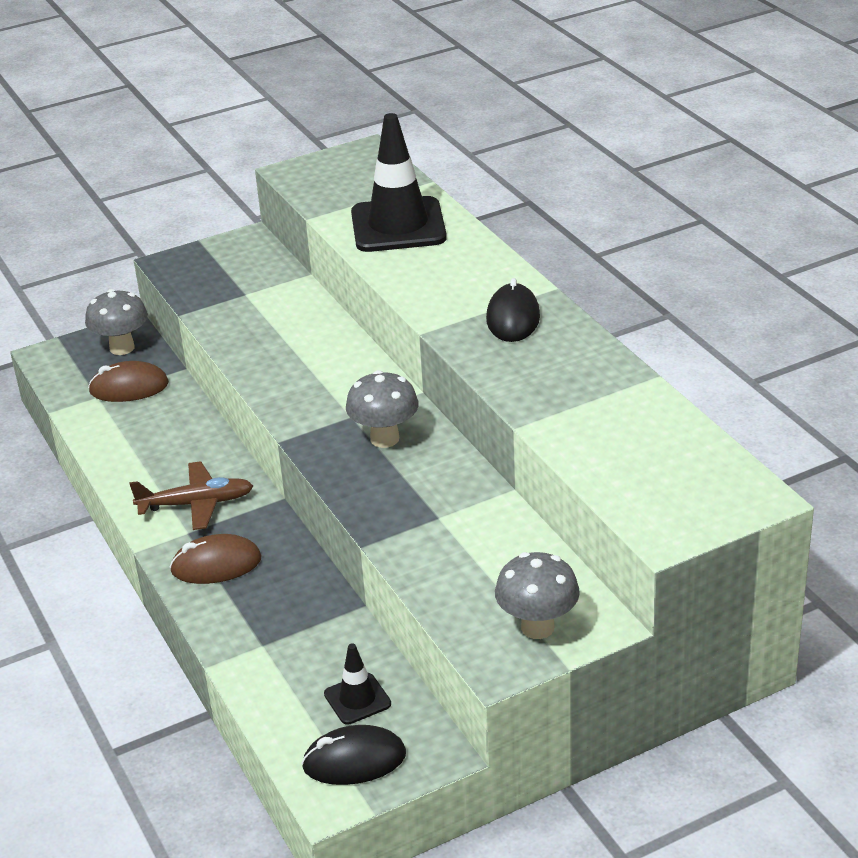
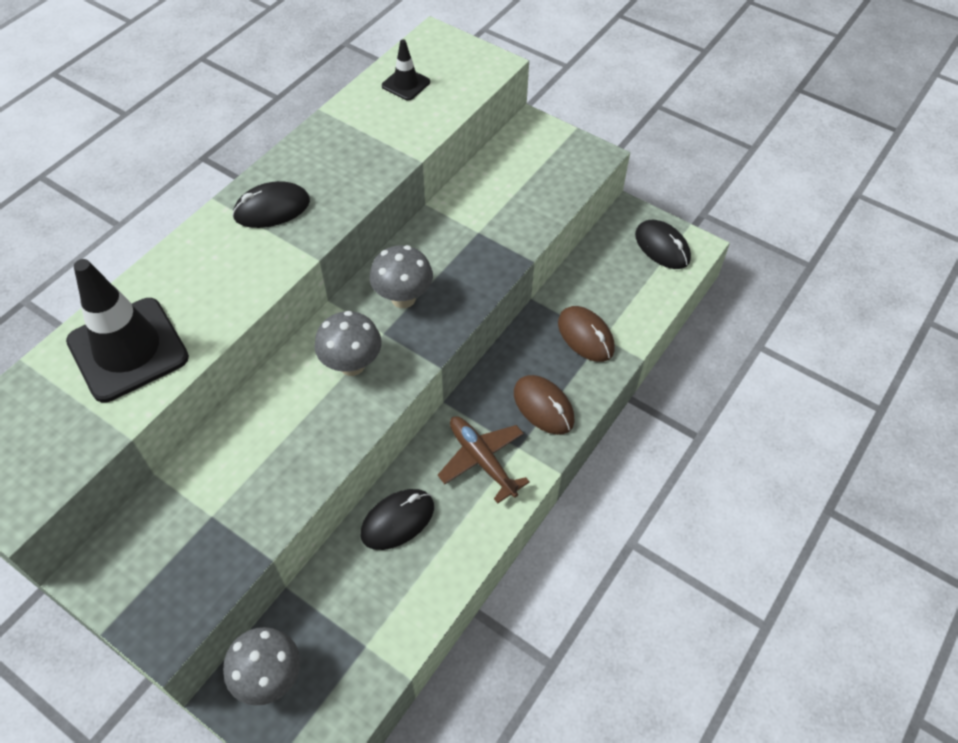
camera: 120 degrees left, 20 degrees up
brown mouse [88,361,169,402] -> brown mouse moved to [558,306,615,362]
black traffic cone [324,644,391,725] -> black traffic cone moved to [382,39,430,100]
grey mushroom [495,552,580,639] -> grey mushroom moved to [314,311,382,376]
none -> black mouse [361,489,434,550]

